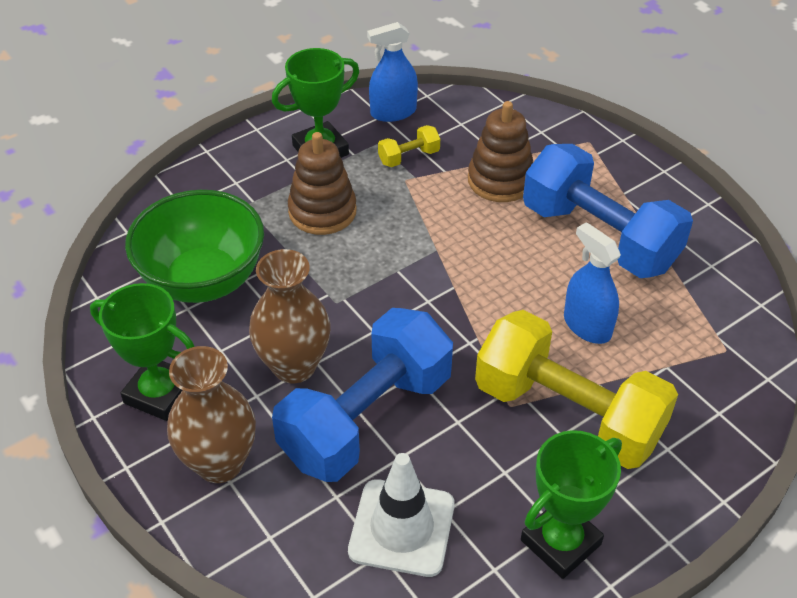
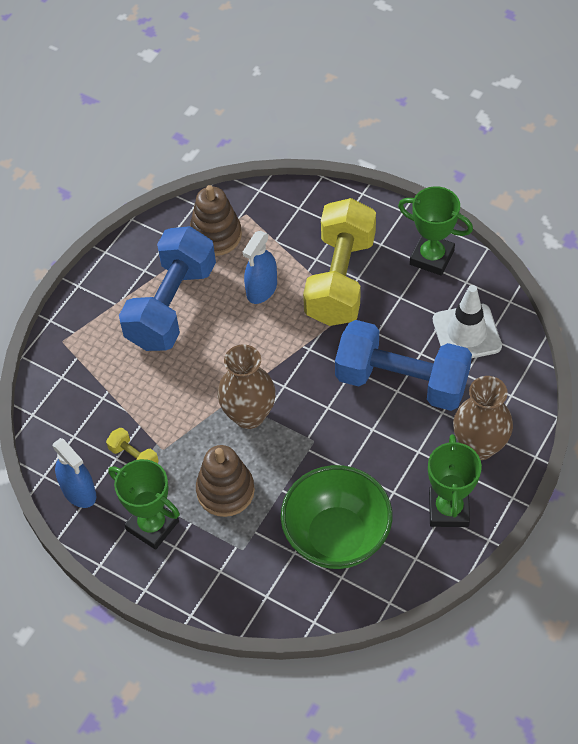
camera: 110 degrees left, 10 degrees up
brown vase [249,249,330,384] -> brown vase moved to [218,345,276,429]
brown stacking toy [468,101,533,202] -> brown stacking toy moved to [190,185,242,256]

